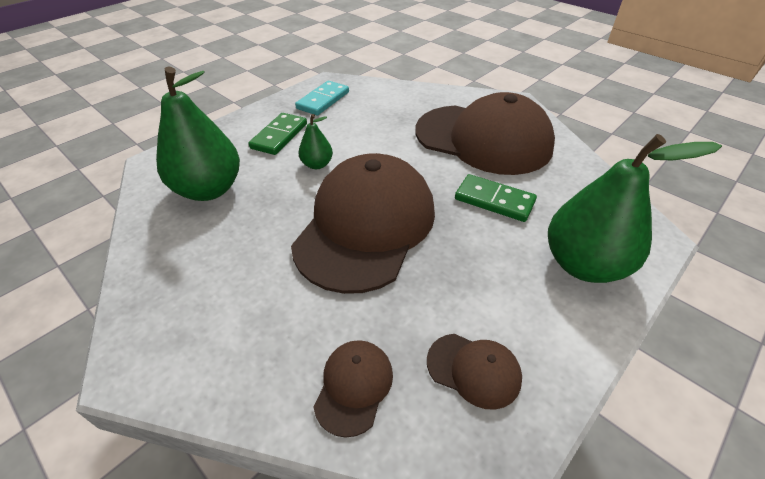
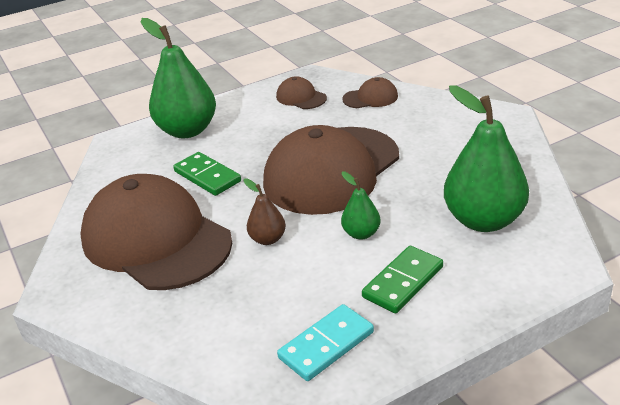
camera: 160 degrees left, 10 degrees down
brown cap [314,340,393,438] -> brown cap turned 135 degrees counterclockwise [342,77,398,108]
none -> brown pear [243,179,286,245]

